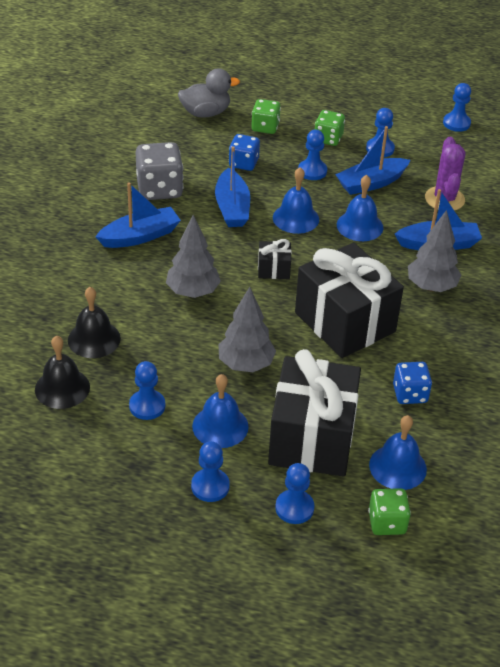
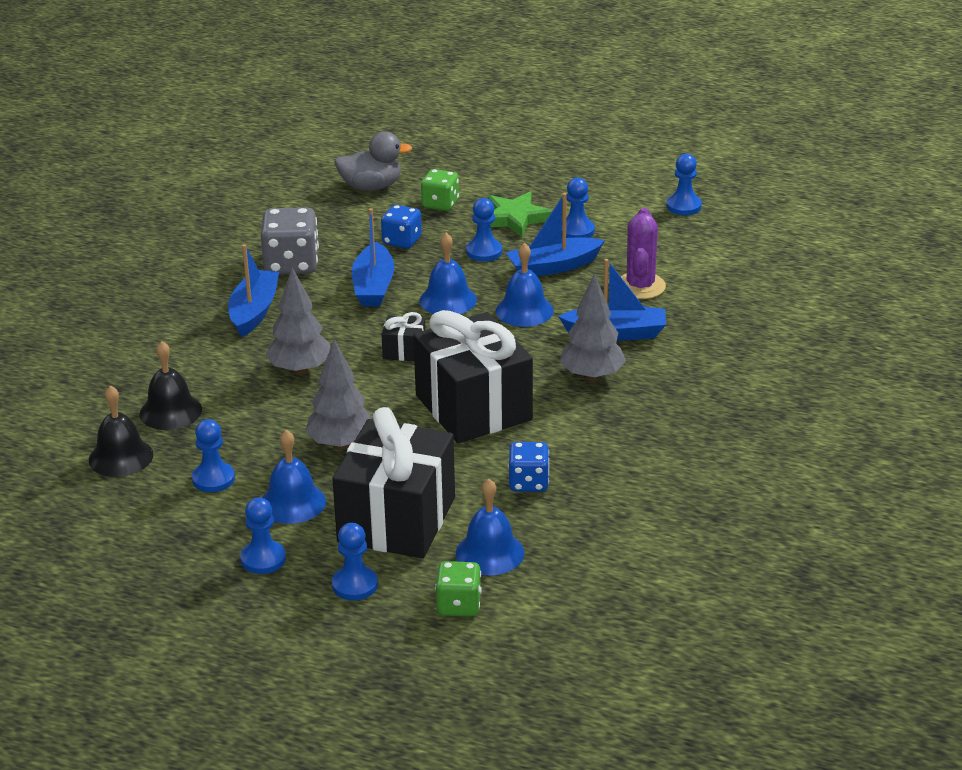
camera: 10 degrees right, 10 degrees down
blue boat [95,182,181,248] -> blue boat turned 60 degrees counterclockwise [228,244,279,337]
green dice [315,110,345,146] -> green star [488,192,552,237]

